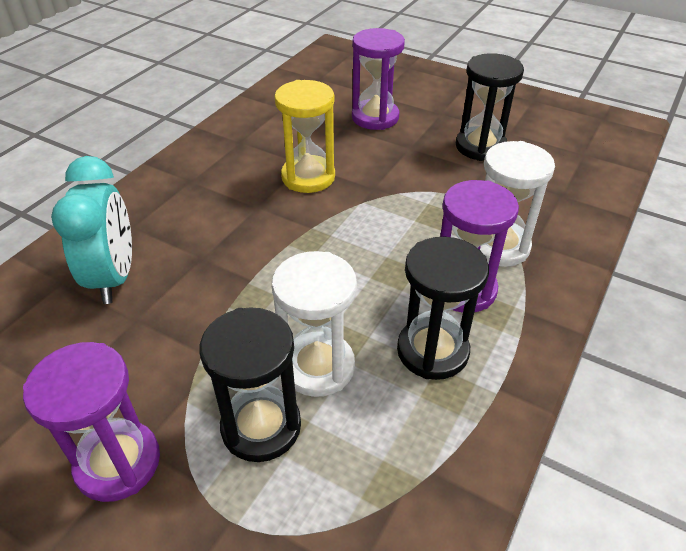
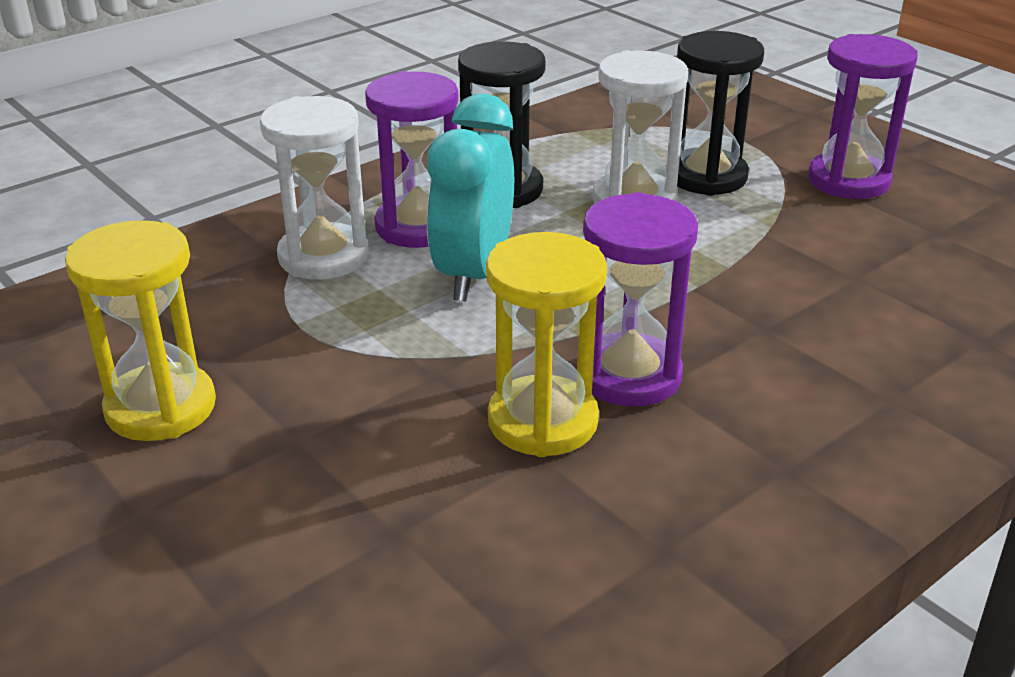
camera: 160 degrees left, 10 degrees down
turquoise clock [51,156,132,304] -> turquoise clock moved to [427,94,514,301]
purple hourglass [352,28,405,130] -> purple hourglass moved to [583,192,698,406]
black hourglass [456,53,524,161] -> yellow hourglass [65,220,216,441]

